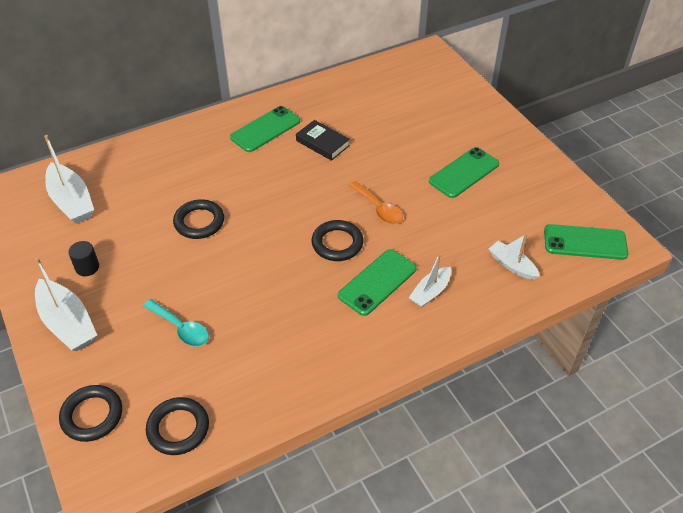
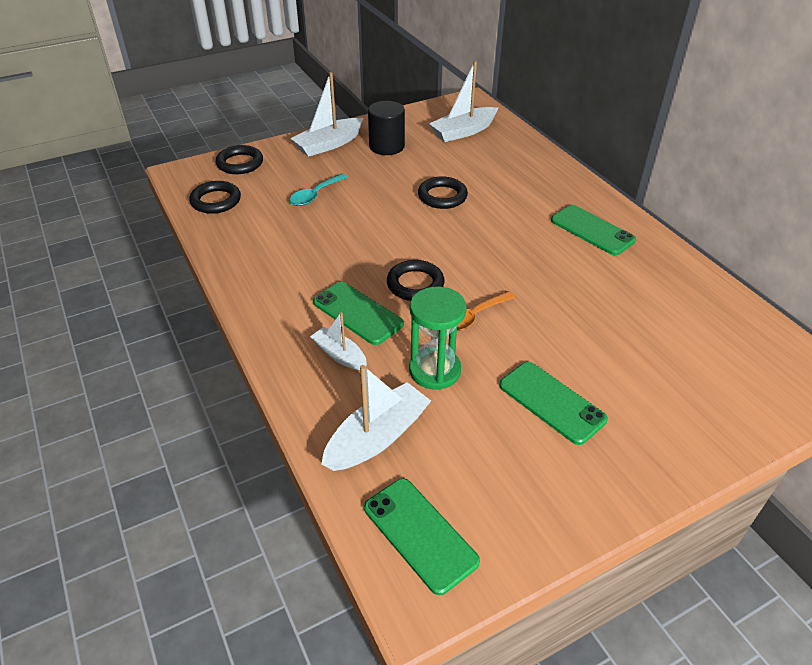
camera: 90 degrees right, 5 degrees down
black cylinder [68,241,99,276] -> black cylinder [368,101,405,155], size x1.76
black book [296,120,350,161] -> none
white boat [489,234,540,280] -> white boat [321,365,431,471], size x1.65
green phone [544,224,628,260] -> green phone turned 45 degrees counterclockwise [364,478,480,595]
none -> green hourglass [409,287,467,390]

